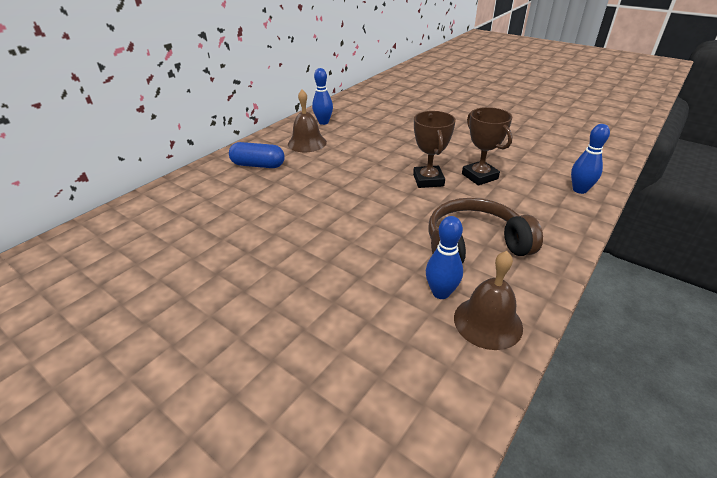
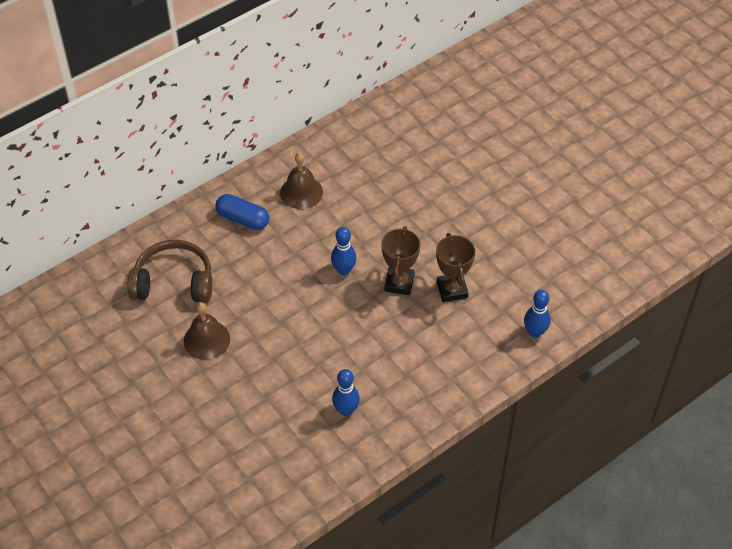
camera: 15 degrees right, 15 degrees up
blue bowling pin [312,68,333,125] -> blue bowling pin moved to [331,227,356,275]
brown headphones [428,198,543,264] -> brown headphones moved to [127,240,212,303]
brown bell [454,251,523,350] -> brown bell moved to [184,302,230,360]

